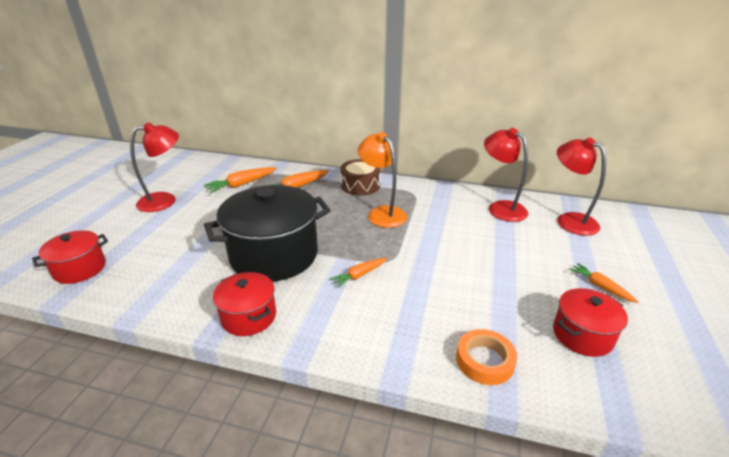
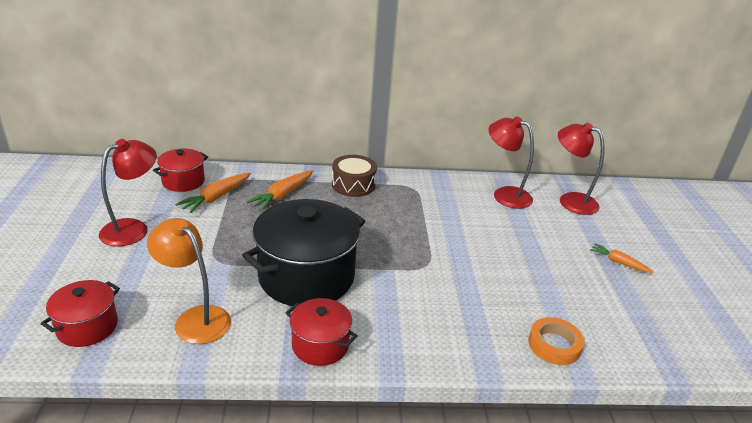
camera: 20 degrees left, 0 degrees up
orange carrot [330,258,387,288] -> none
orange lamp [358,132,407,228] -> orange lamp moved to [147,218,231,344]
red pot [553,288,628,357] -> red pot moved to [153,149,208,192]

